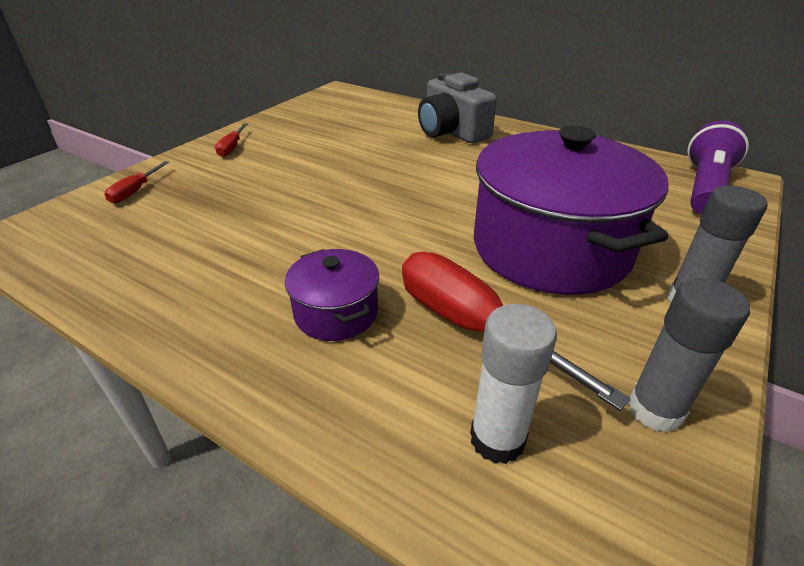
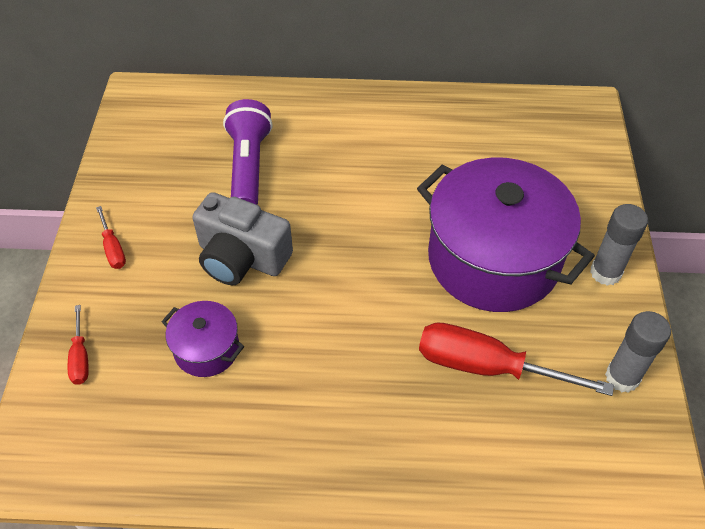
camera: 30 degrees left, 15 degrees up
purple pot [285,249,379,341] -> purple pot moved to [162,301,244,377]
grey camera [418,72,497,143] -> grey camera moved to [192,192,293,285]
white glue stick [470,304,557,464] -> none
purple flashlight [687,120,749,215] -> purple flashlight moved to [223,99,273,205]

